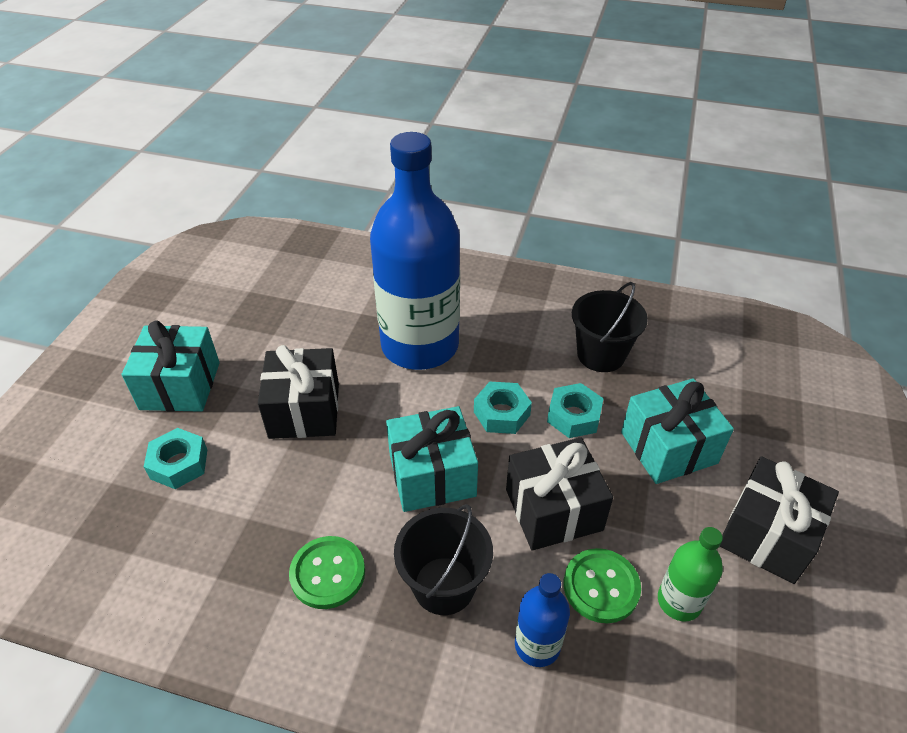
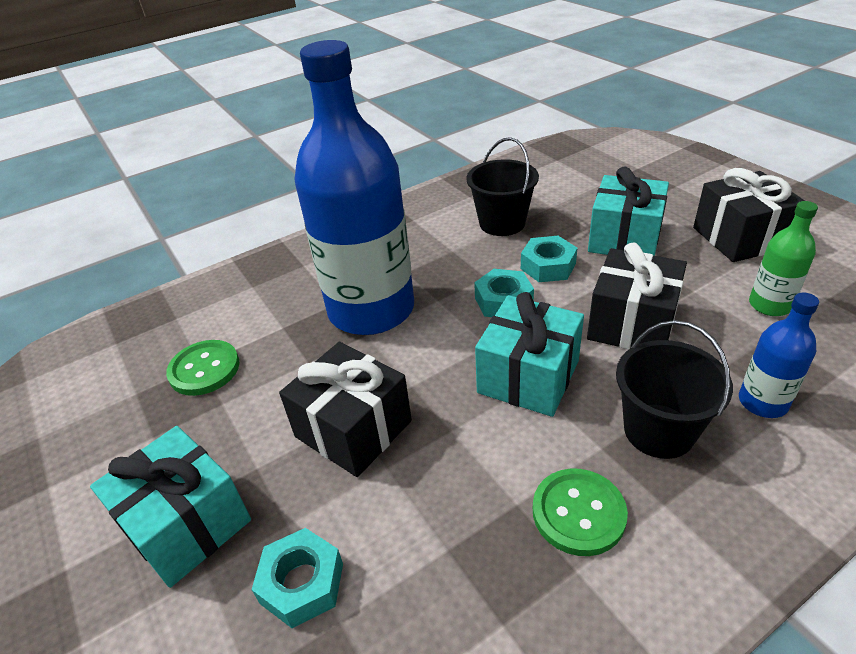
camera: 45 degrees left, 5 degrees down
green button [564,548,641,623] -> green button moved to [166,340,239,396]

